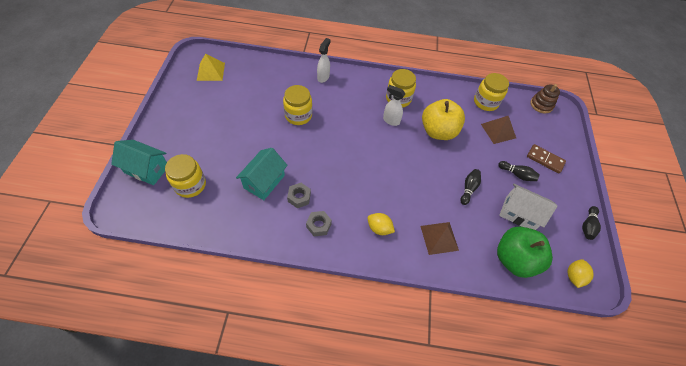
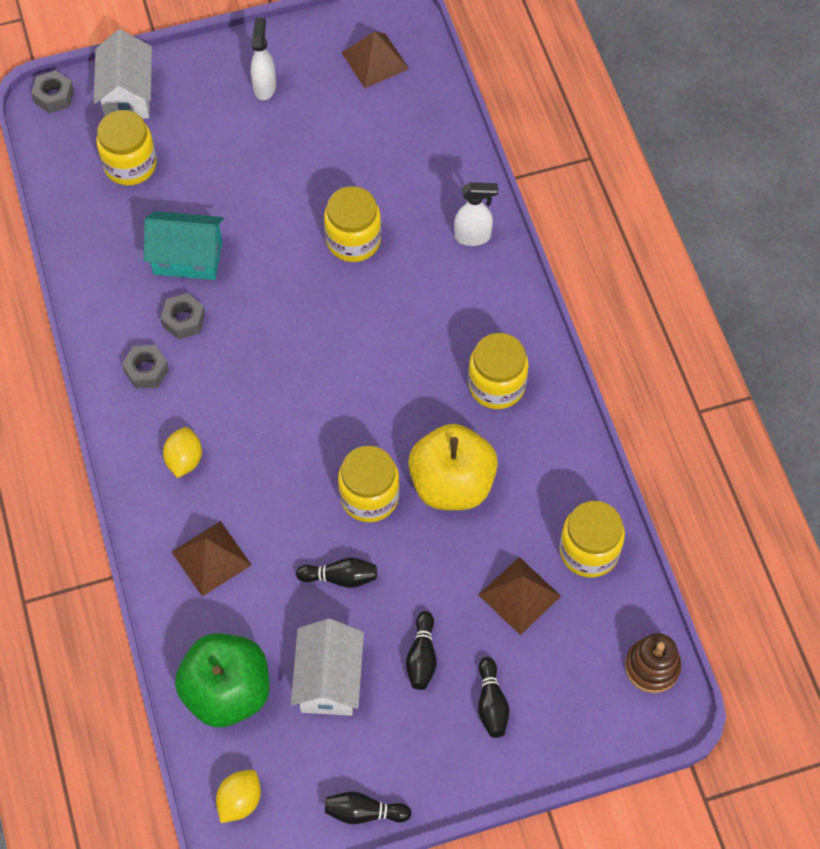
camera: 70 degrees right, 5 degrees up
turquoise house [111,140,167,185] -> white house [94,29,152,119]
yellow pyramid [197,54,225,81] -> brown pyramid [342,31,409,88]
white spray bottle [383,85,405,126] -> white spray bottle moved to [251,17,276,100]
brown domino [527,144,566,174] -> black bowling pin [478,657,510,738]
yellow lemon [567,259,594,288] -> yellow lemon turned 60 degrees counterclockwise [216,770,261,823]
none -> grey nut [31,71,74,114]
none -> yellow jar [338,446,399,522]

